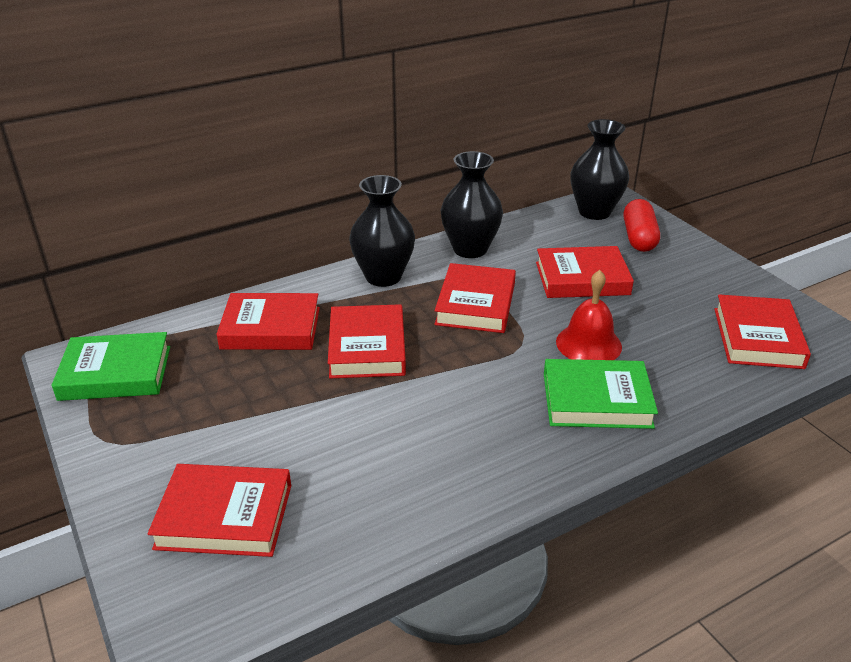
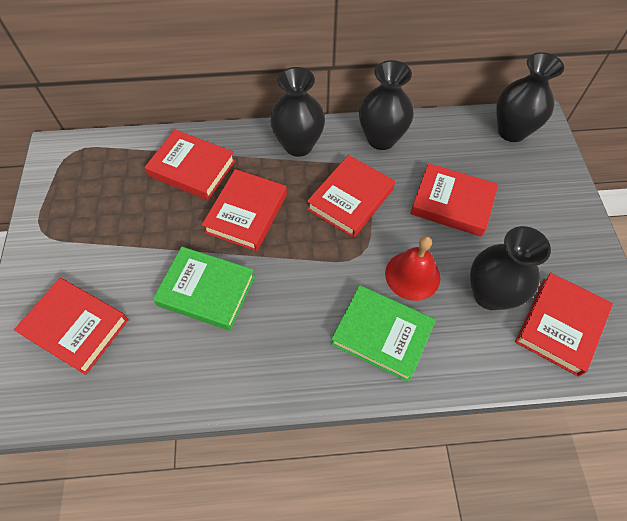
camera: 25 degrees right, 25 degrees up
green book [52,332,170,401] -> green book moved to [153,247,255,331]
red capsule [624,199,660,252] -> none
none -> black vase [470,226,551,310]

